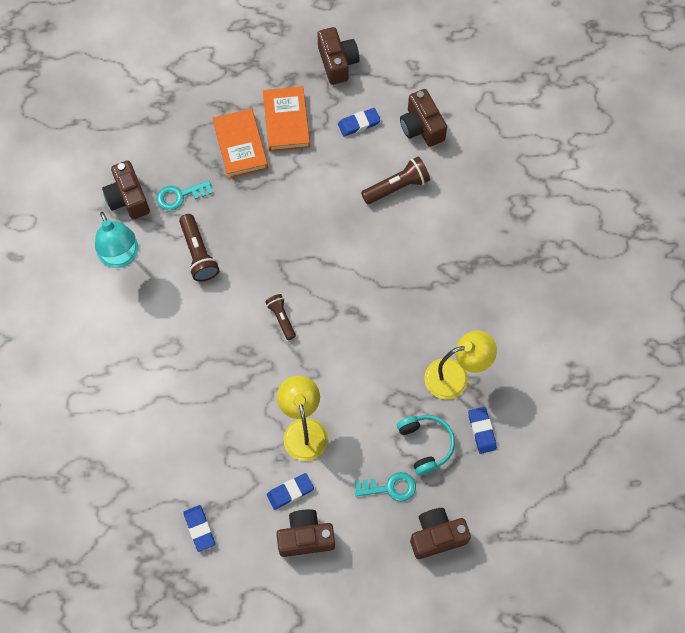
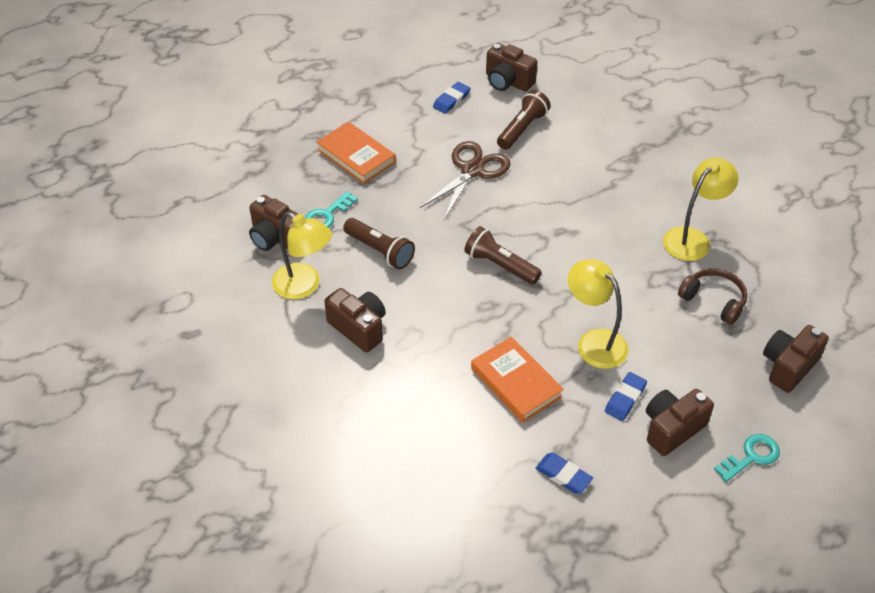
camera: 30 degrees left, 20 degrees down
turquoise lamp [95,212,138,268] -> yellow lamp [272,212,332,299]
orange book [263,86,310,152] -> orange book moved to [471,337,564,423]
brown flashlight [265,294,296,340] -> brown flashlight [464,226,542,285], size x1.55
brown camera [318,27,360,85] -> brown camera moved to [324,288,386,352]
turquoise key [355,472,416,501] -> turquoise key moved to [714,434,780,482]
turquoise headphones [397,415,455,476] -> brown headphones [678,268,747,325]
blue eraser [468,407,497,454] -> none
none -> brown scissors [420,141,510,220]

